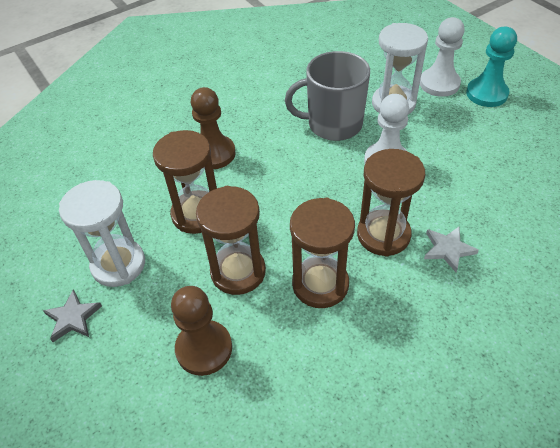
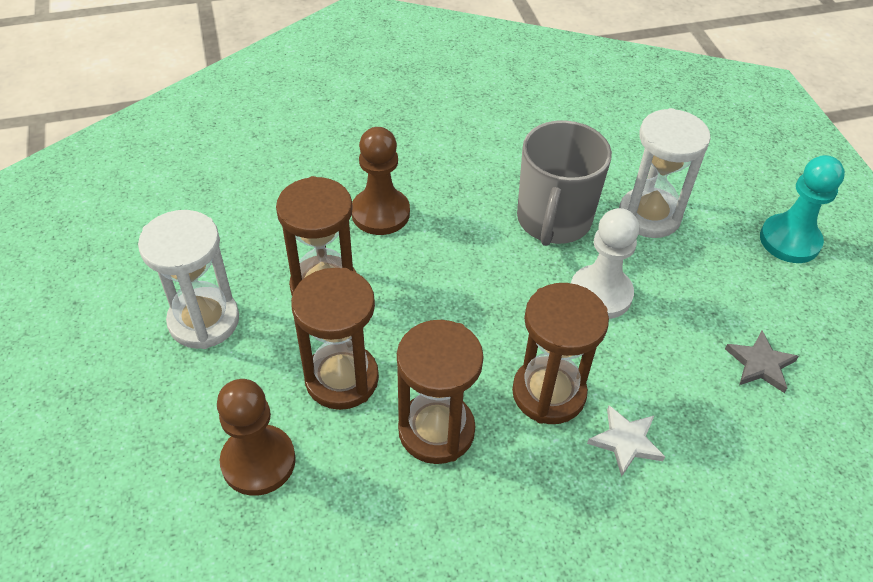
camera: 15 degrees right, 0 degrees up
grey star [43,289,102,342] -> grey star moved to [725,331,799,393]
grey mug [285,51,370,141] -> grey mug turned 90 degrees counterclockwise [517,120,612,246]
white pawn [420,17,465,97] -> none

